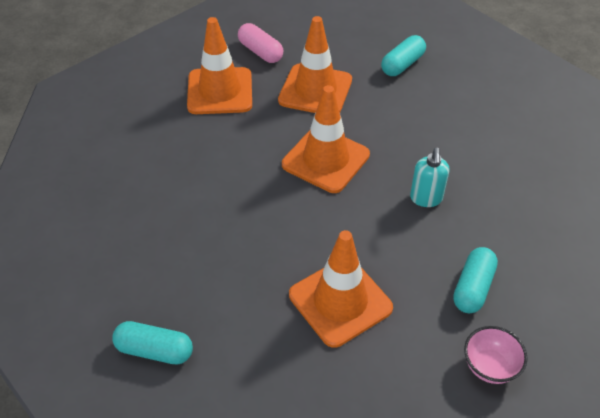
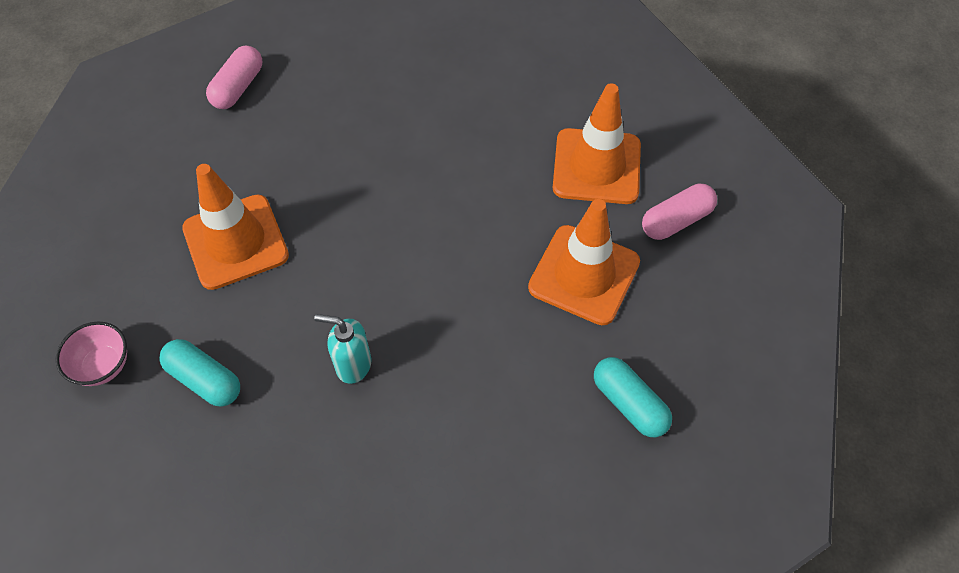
camera: 100 degrees right, 10 degrees up
turquoise capsule [112,321,193,364] -> pink capsule [206,46,262,109]
orange traffic cone [282,85,370,193] -> none

